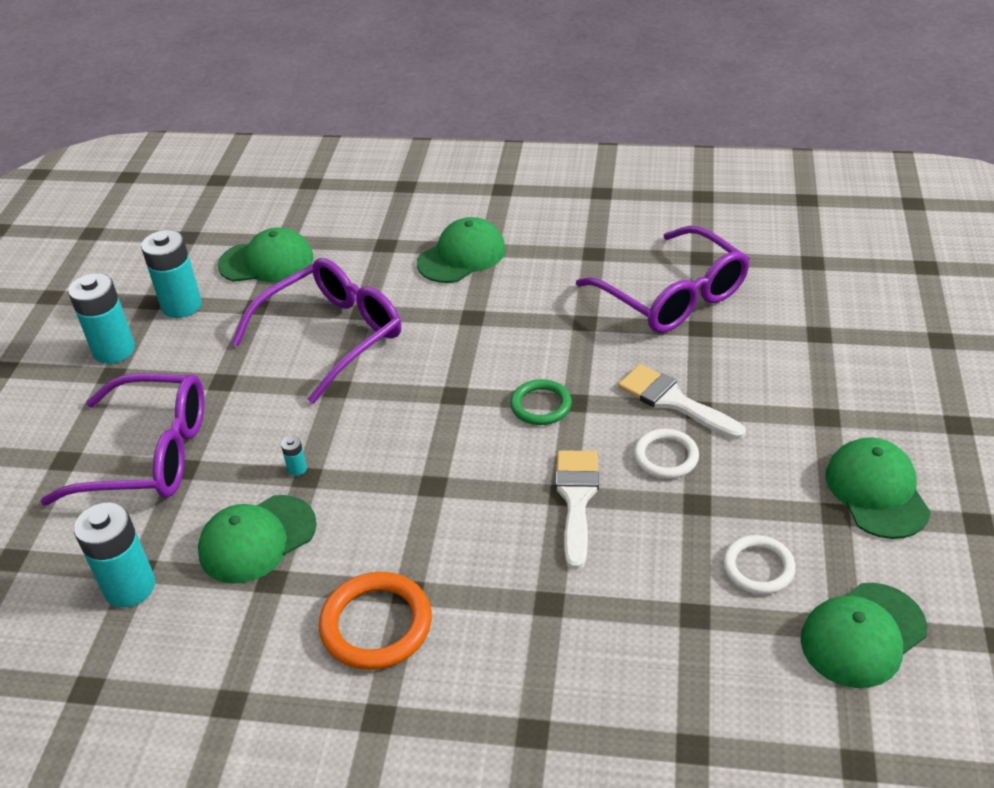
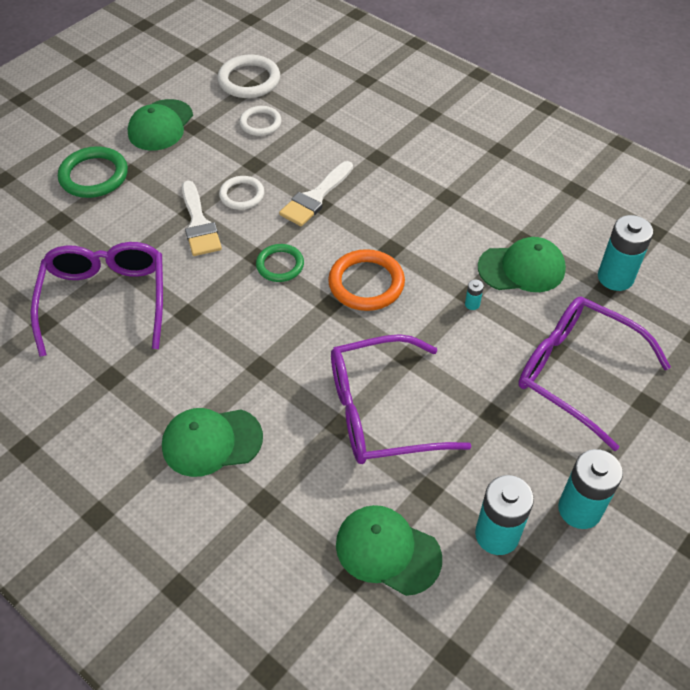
camera: 150 degrees left, 10 degrees up
orange ring [319,572,432,670] -> orange ring moved to [328,249,405,311]
green cap [800,583,927,688] -> white ring [217,55,280,98]
none -> green ring [58,146,128,198]

